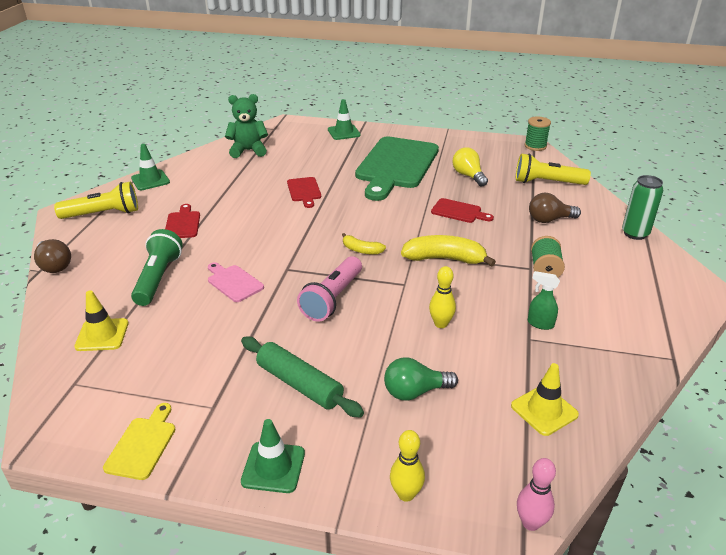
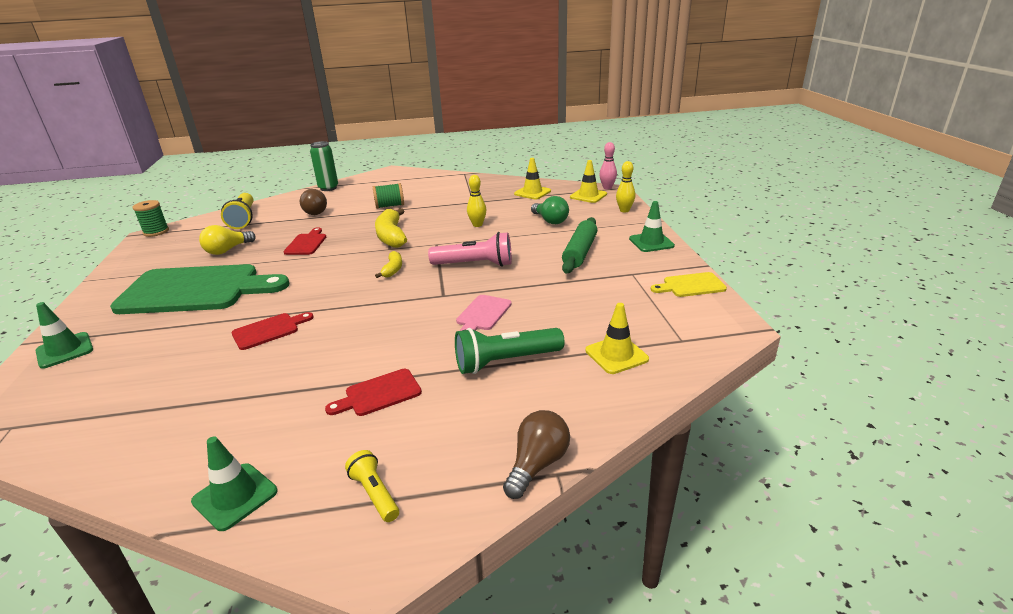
camera: 110 degrees left, 5 degrees down
yellow flashlight [54,182,138,219] -> yellow flashlight [345,450,399,522], size x0.56
green teddy bear [225,94,268,158] -> none
green spray bottle [528,271,560,330] -> none
none -> yellow traffic cone [570,160,607,203]

